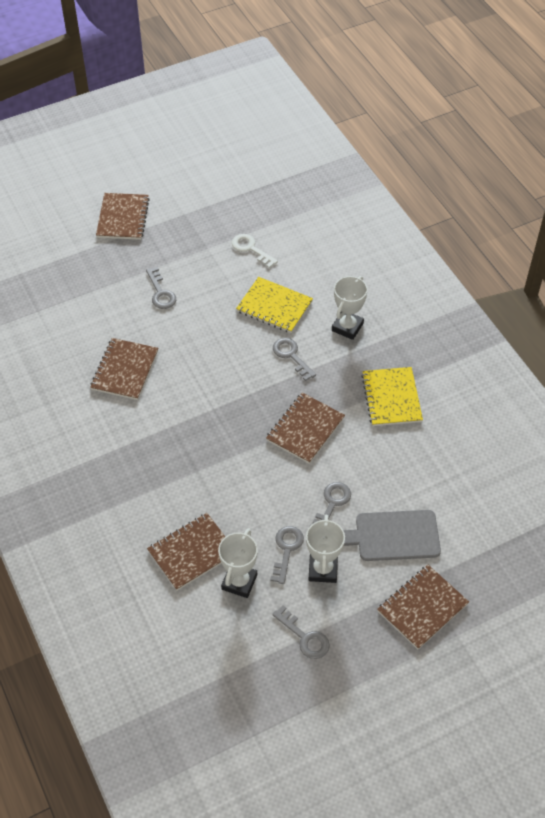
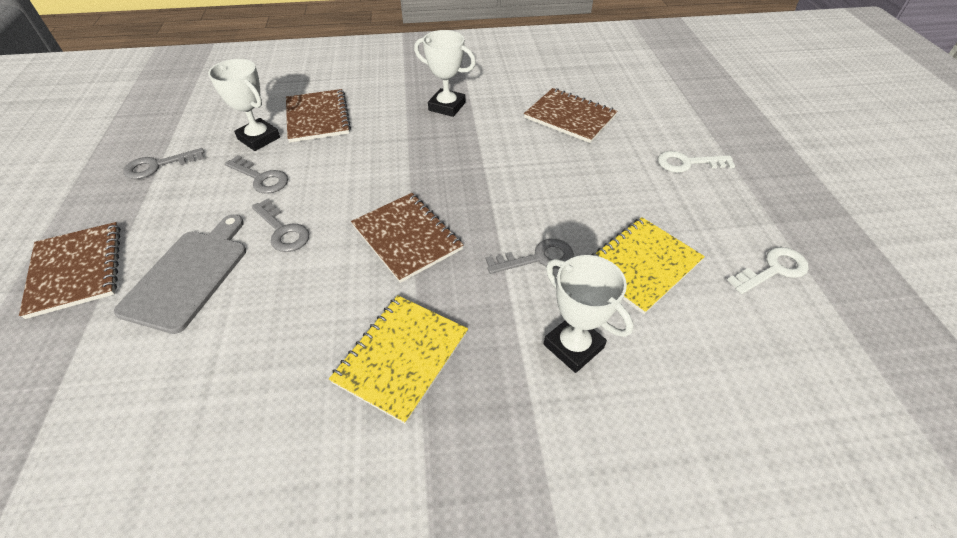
camera: 110 degrees right, 5 degrees down
brown notebook [96,193,150,240] -> none
grey key [146,267,176,309] -> white key [658,151,735,173]
white trophy [306,515,345,583] -> white trophy moved to [414,30,476,117]
yellow notebook [361,367,423,426] -> yellow notebook turned 75 degrees counterclockwise [329,295,468,424]

